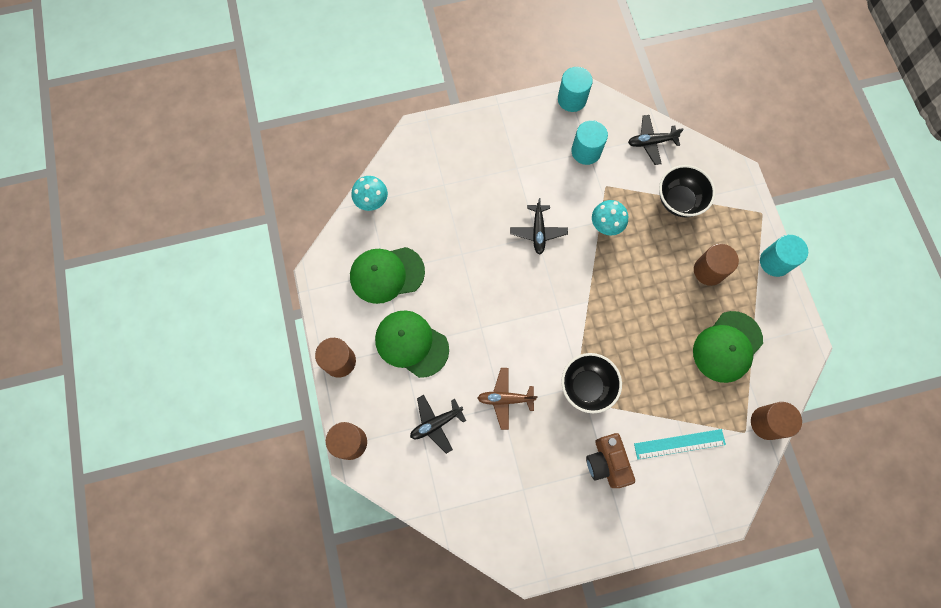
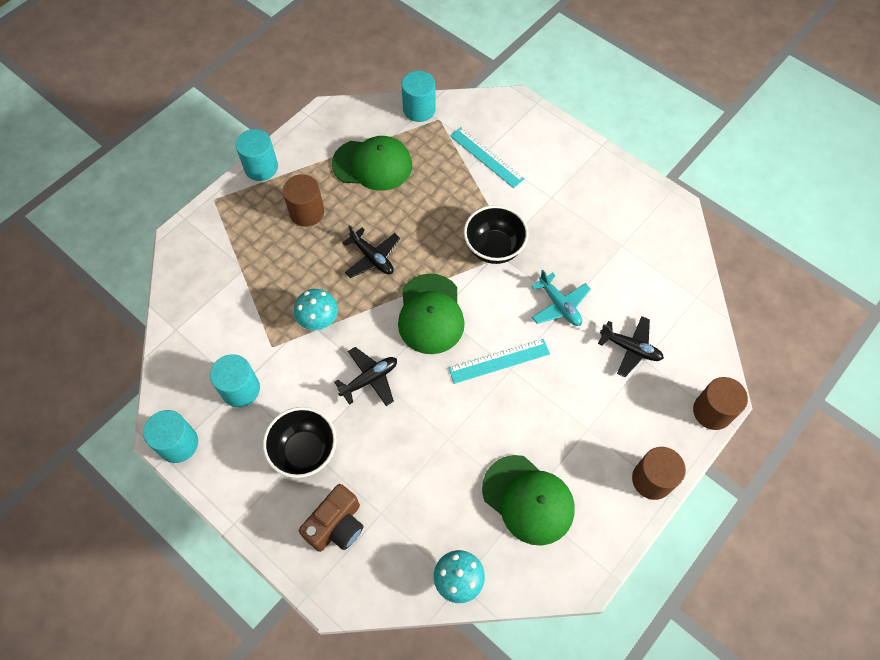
camera: 125 degrees left, 10 degrees down
green cap [375,310,449,378] -> green cap moved to [398,274,465,354]
brown plane [478,368,538,430] -> turquoise plane [532,270,591,326]
brown camera [586,433,635,488] -> brown camera moved to [299,484,363,552]
black plane [628,115,684,165] -> black plane moved to [342,225,400,278]
black bowl [659,165,715,217] -> black bowl moved to [263,407,337,478]
brown cylinder [751,402,802,440] -> turquoise cylinder [401,71,436,122]
none -> turquoise ruler [448,339,550,384]

